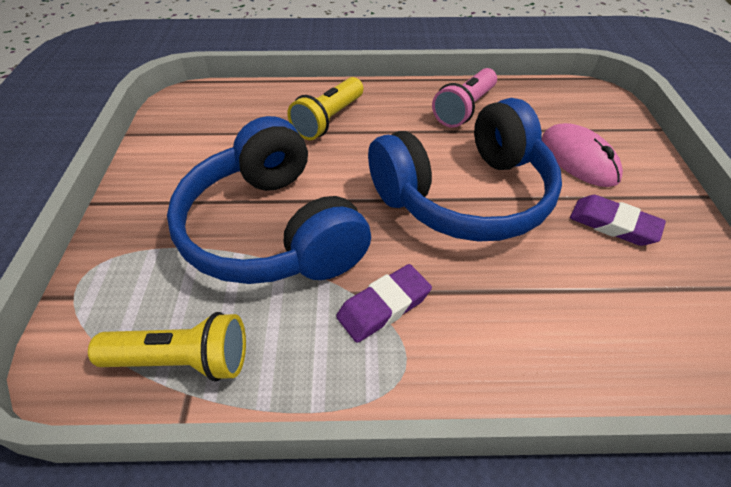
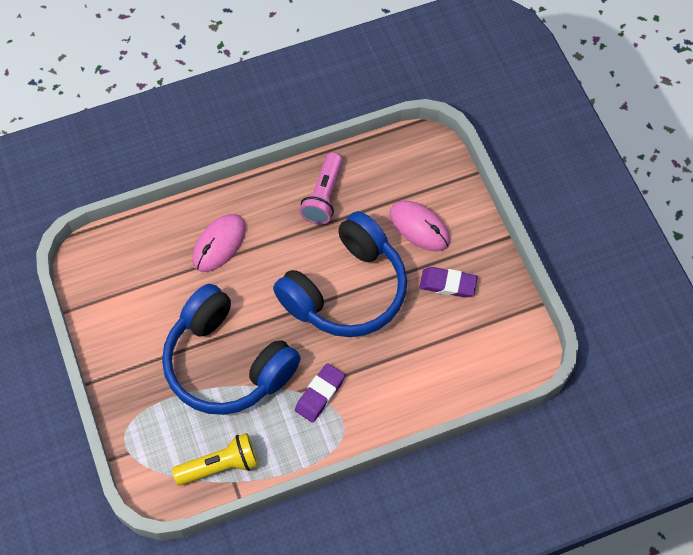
camera: 20 degrees left, 15 degrees up
yellow flashlight [287,77,363,140] -> pink mouse [193,214,246,272]

